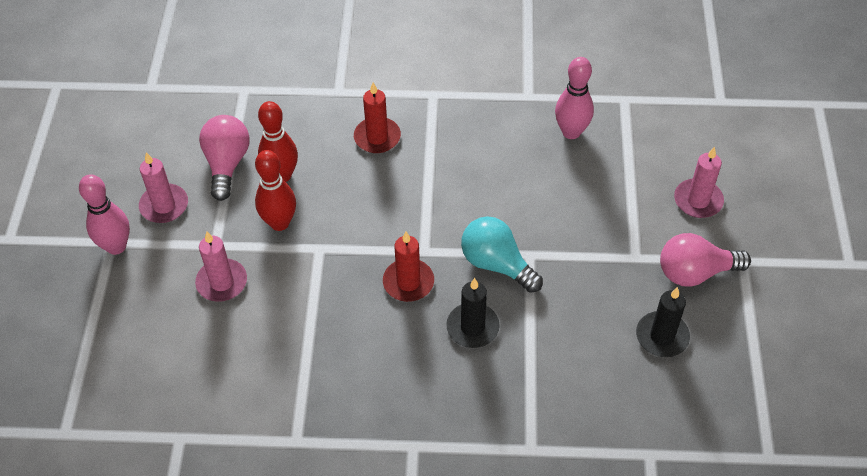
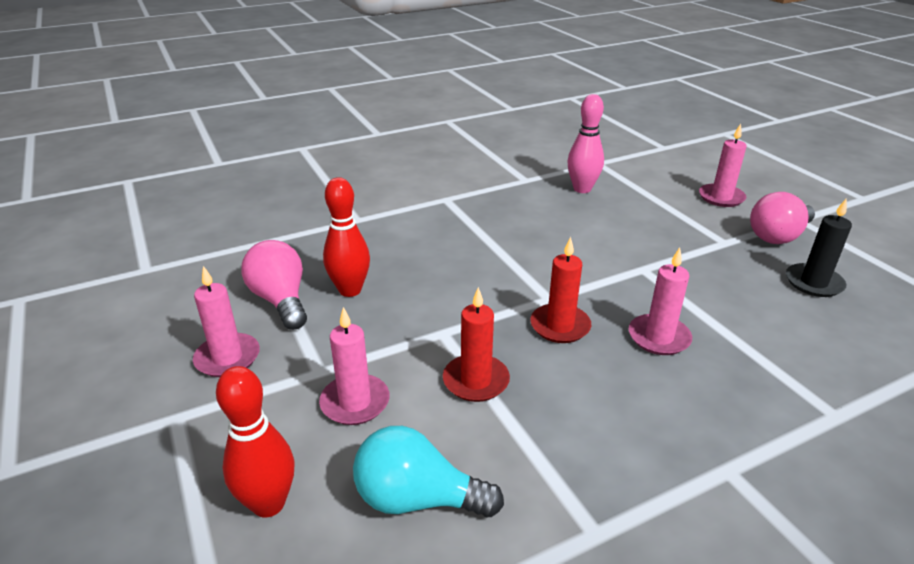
camera: 30 degrees left, 20 degrees down
pink bowling pin [79,174,130,255] -> none
red bowling pin [255,150,296,231] -> red bowling pin moved to [216,366,294,518]
red candle [354,82,401,153] -> red candle moved to [443,287,510,402]
black candle [446,278,500,348] -> pink candle [629,247,692,355]
turquoise light bulb [461,216,543,293] -> turquoise light bulb moved to [353,426,504,517]

